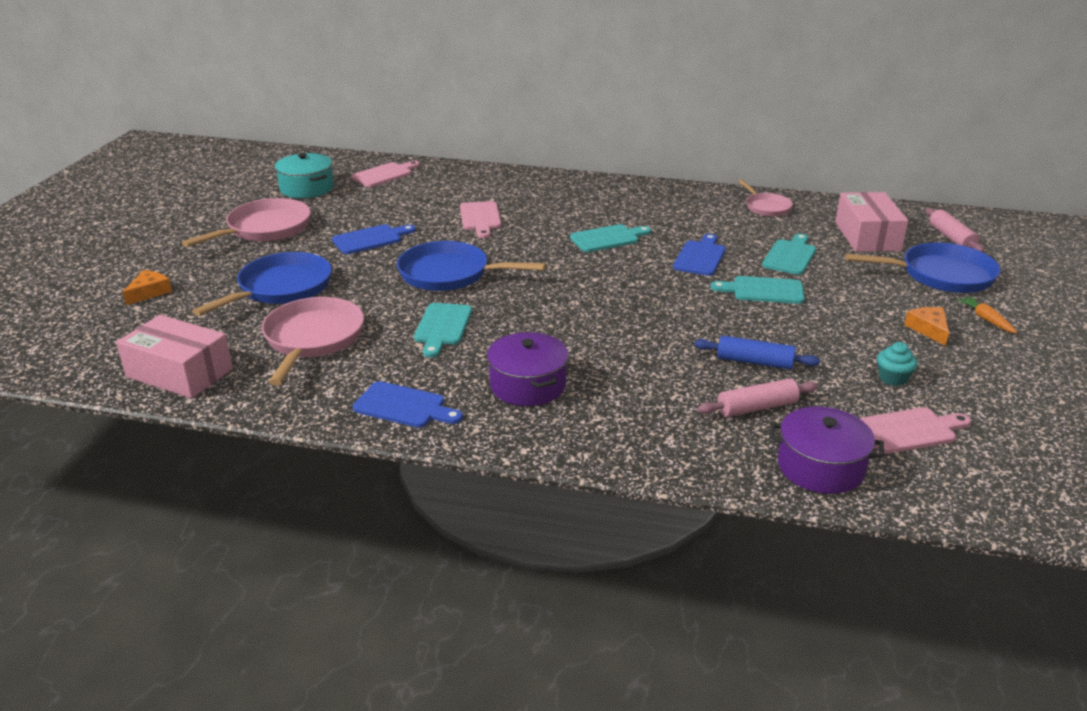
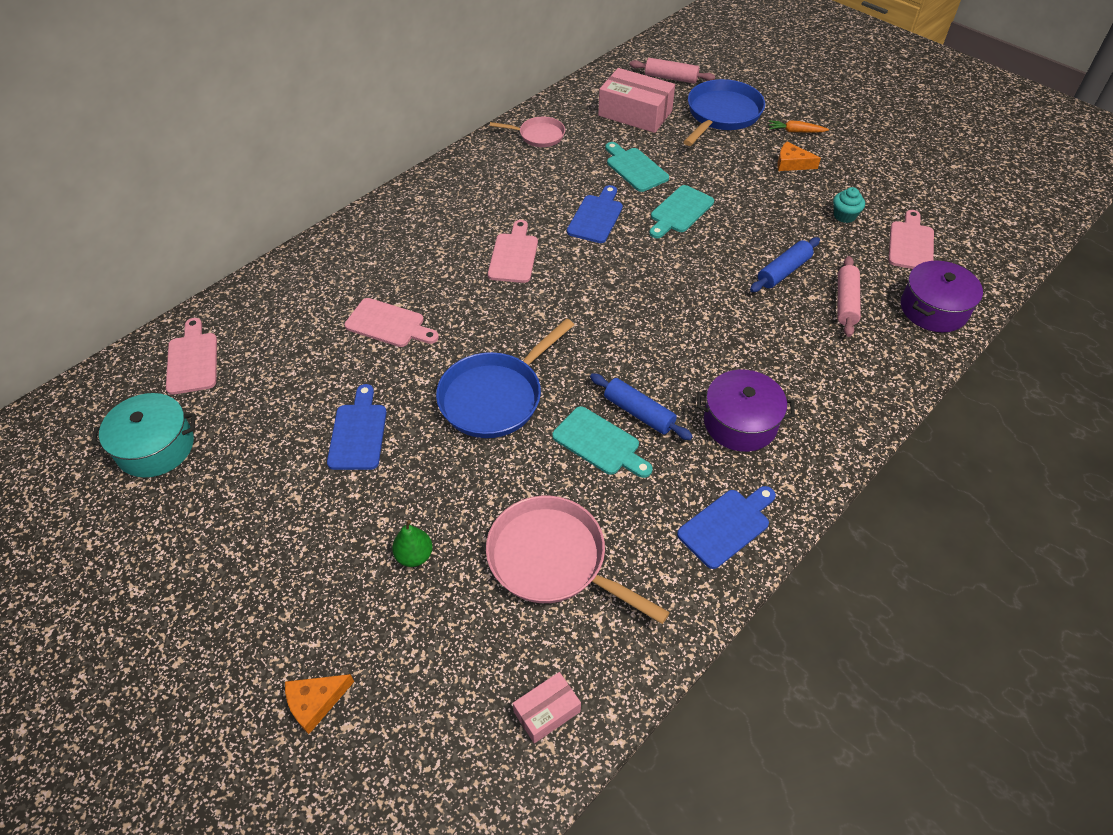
camera: 60 degrees left, 20 degrees up
pink box [116,315,233,399] -> pink box [513,672,581,743], size x0.52
orange cheese [123,270,172,305] -> orange cheese turned 90 degrees counterclockwise [285,674,354,734]
pink pan [182,198,311,247] -> none
blue pan [192,252,332,316] -> green pear [392,520,433,567]
turquoise cutting board [570,224,651,252] -> pink cutting board [488,220,538,283]
blue cutting board [673,234,726,276] -> blue cutting board turned 60 degrees clockwise [567,185,623,243]
none -> blue rolling pin [590,373,693,440]

